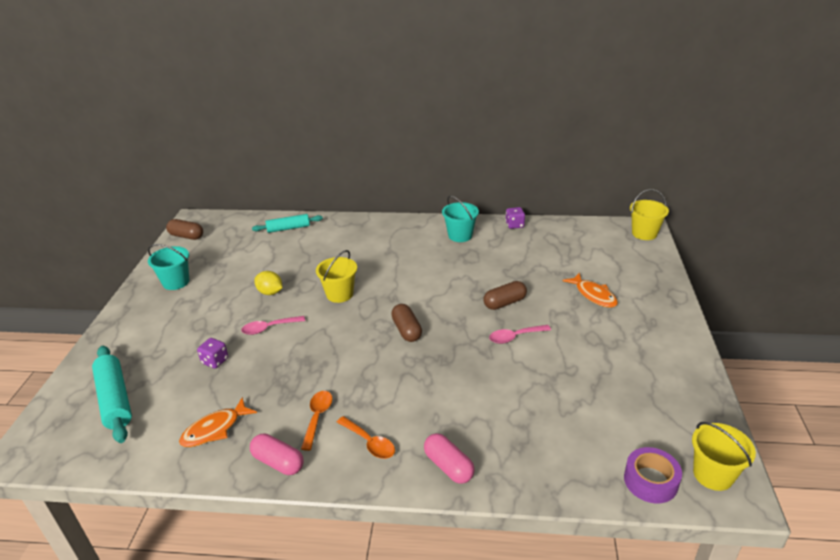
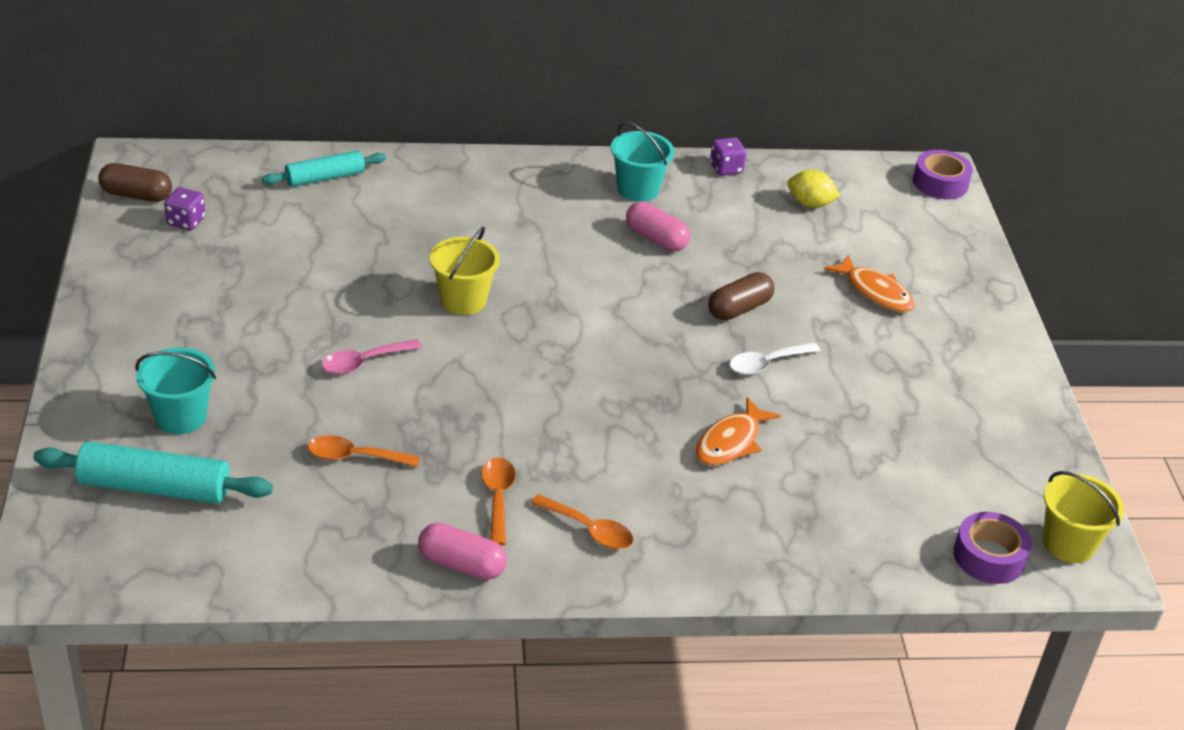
camera: 15 degrees left, 5 degrees up
turquoise rolling pin [92,346,132,443] -> turquoise rolling pin turned 45 degrees counterclockwise [33,441,273,504]
turquoise bucket [148,244,189,290] -> turquoise bucket moved to [135,347,216,434]
orange fish [179,397,257,447] -> orange fish moved to [695,397,781,466]
purple dice [197,338,228,369] -> purple dice moved to [164,187,205,230]
yellow lemon [254,271,282,295] -> yellow lemon moved to [787,169,840,208]
brown capsule [391,304,422,342] -> none
pink capsule [424,433,475,484] -> pink capsule moved to [626,202,690,251]
pink spoon [489,325,551,344] -> white spoon [730,342,820,375]
yellow bucket [630,189,669,240] -> purple tape [913,150,973,200]
none -> orange spoon [308,435,420,467]

